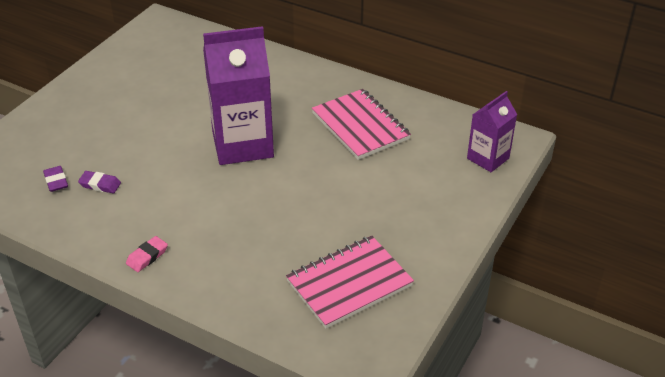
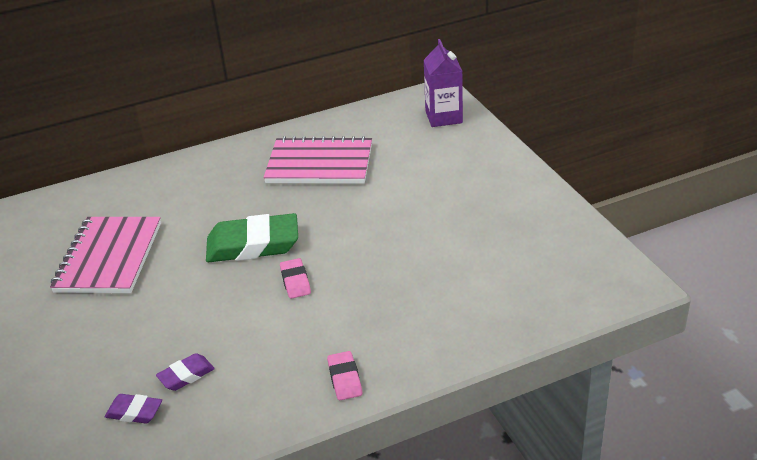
camera: 50 degrees left, 5 degrees down
purple carton [203,26,274,165] -> green eraser [206,213,298,262]
pink notebook [286,236,414,329] -> pink notebook moved to [50,217,161,293]
none -> pink eraser [280,258,311,299]

